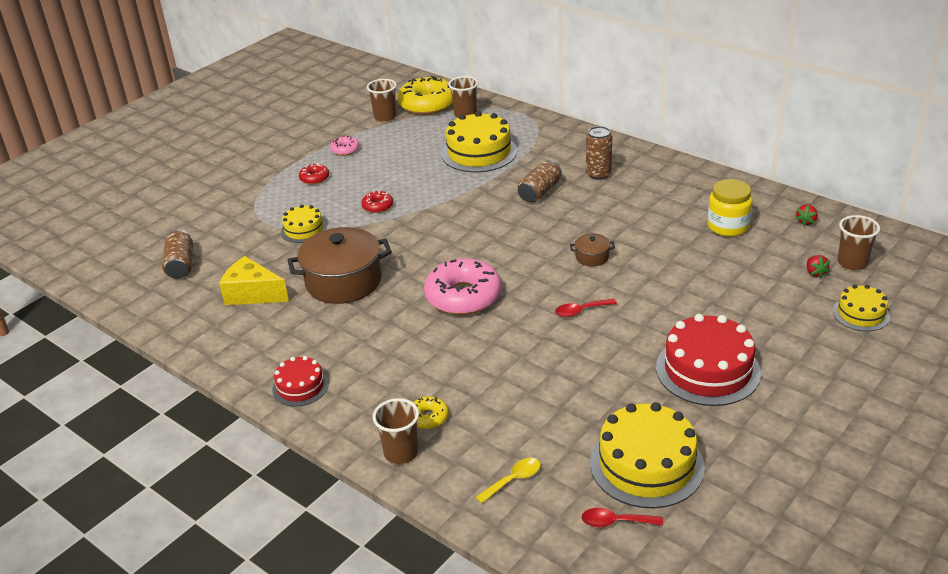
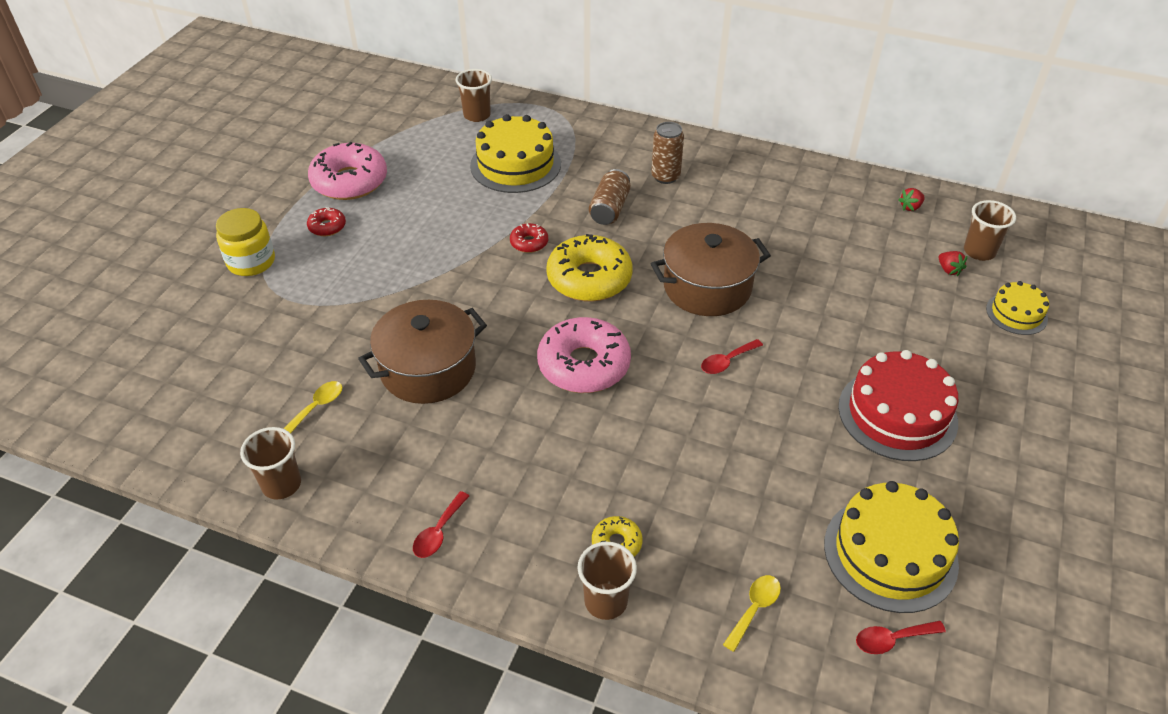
camera: 20 degrees left, 10 degrees up
brown can [162,230,193,279] -> none
yellow cheese [219,256,289,305] -> yellow spoon [283,381,342,433]
red cake [272,356,329,406] -> red spoon [413,491,469,558]
yellow cake [281,205,327,243] -> none
pink donut [330,136,360,156] -> pink donut [308,142,387,200], size x2.13
red donut [361,191,393,213] -> red donut moved to [510,223,548,253]
brown cup [367,79,397,122] -> brown cup moved to [240,427,301,499]
yellow donut [398,76,453,115] -> yellow donut moved to [546,234,633,302]
brown pot [570,234,615,266] -> brown pot [651,223,771,316], size x2.28
yellow jar [707,179,753,237] -> yellow jar moved to [216,208,275,276]
red strawberry [795,204,818,226] -> red strawberry turned 45 degrees clockwise [898,188,925,211]

